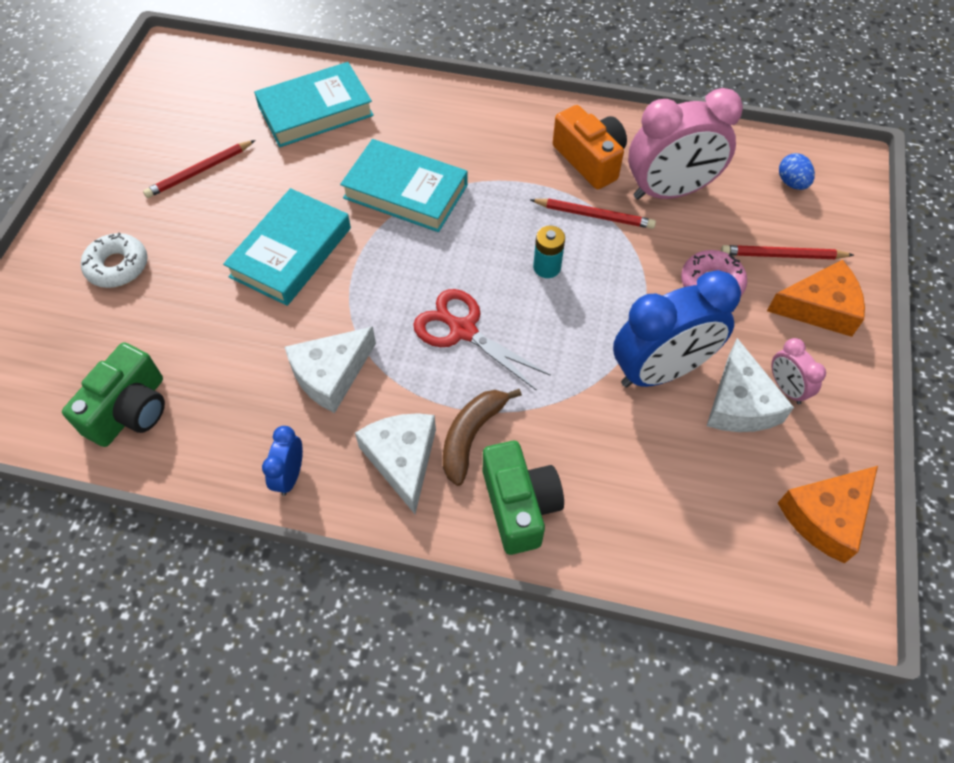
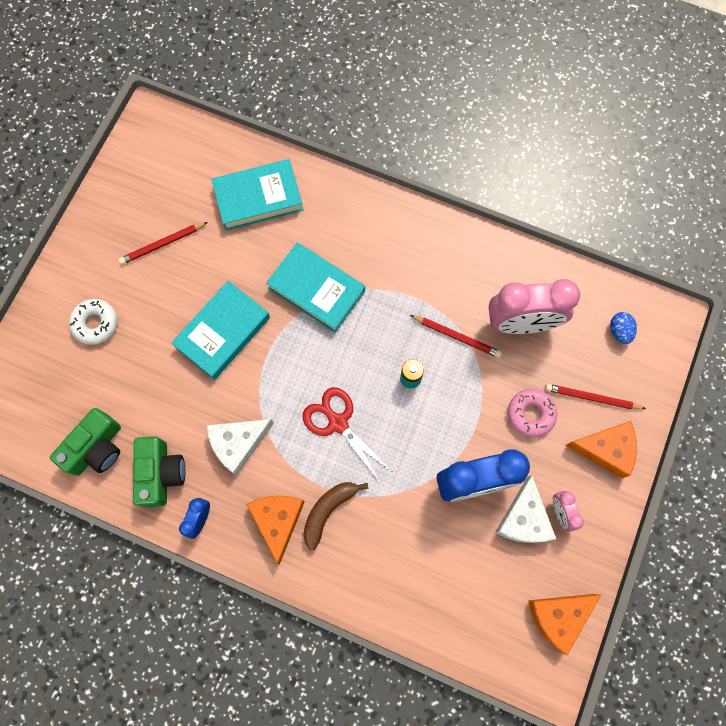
camera: 10 degrees right, 15 degrees up
white cheese [355,413,436,514] -> orange cheese [246,495,305,564]
green camera [483,441,564,555] -> green camera moved to [133,436,186,507]
orange camera [553,105,627,189] -> none

